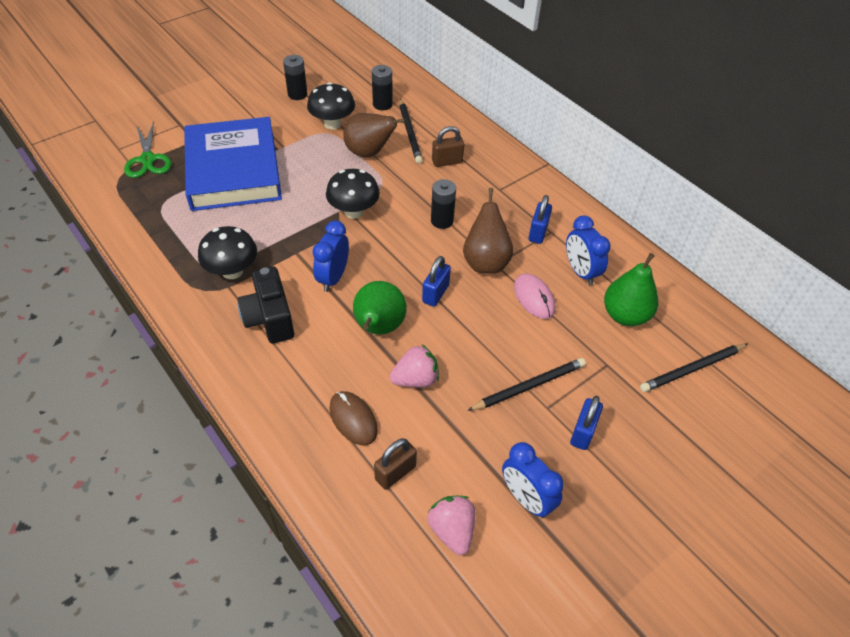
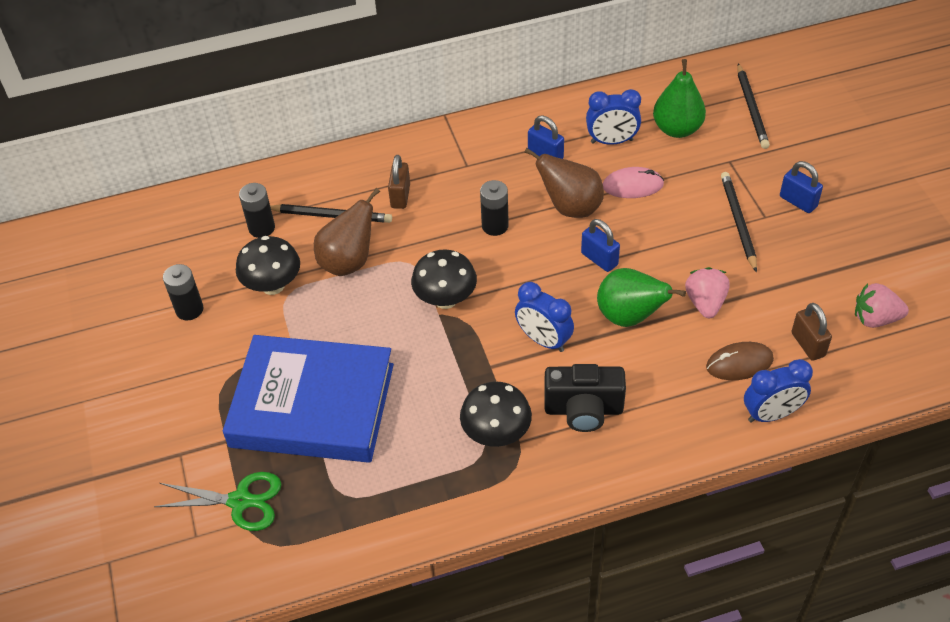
camera: 65 degrees left, 0 degrees up
blue clock [502,442,564,518] -> blue clock moved to [744,359,813,423]

